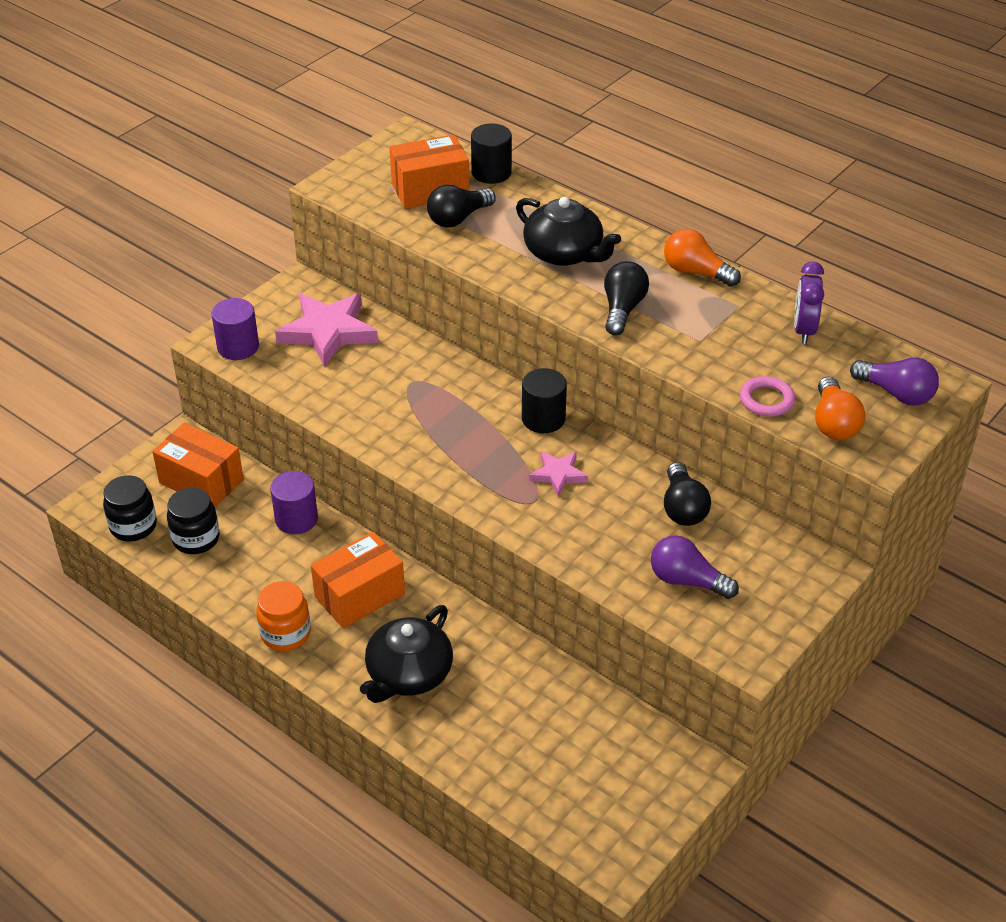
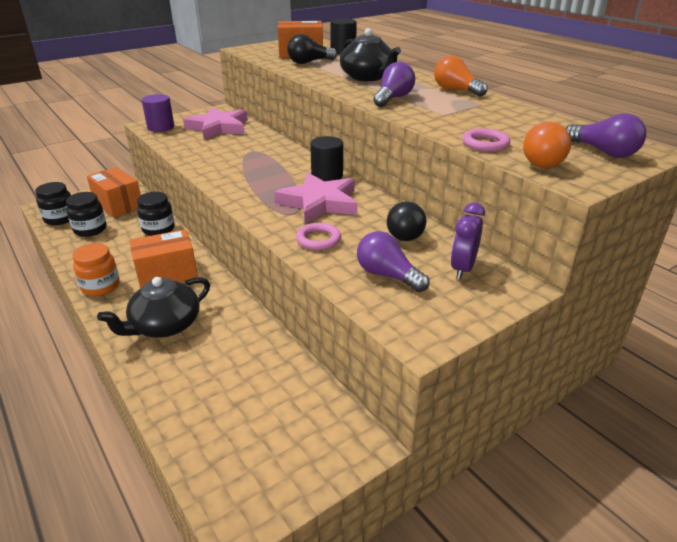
camera: 15 degrees right, 10 degrees down
purple cylinder [270,471,318,534] -> black jar [137,192,175,236]
pink star [529,451,588,497] -> pink star [274,173,358,224], size x1.89
black light bulb [604,261,649,335] -> purple light bulb [373,62,415,107]
purple clock [794,261,824,344] -> purple clock moved to [451,202,485,279]
none -> pink ring [296,223,341,250]

